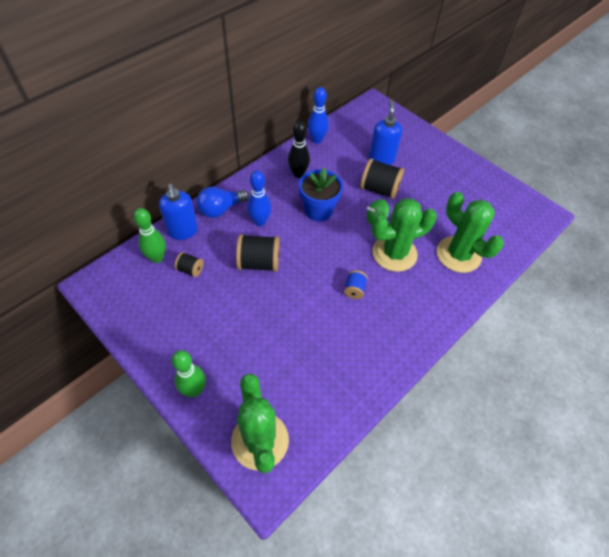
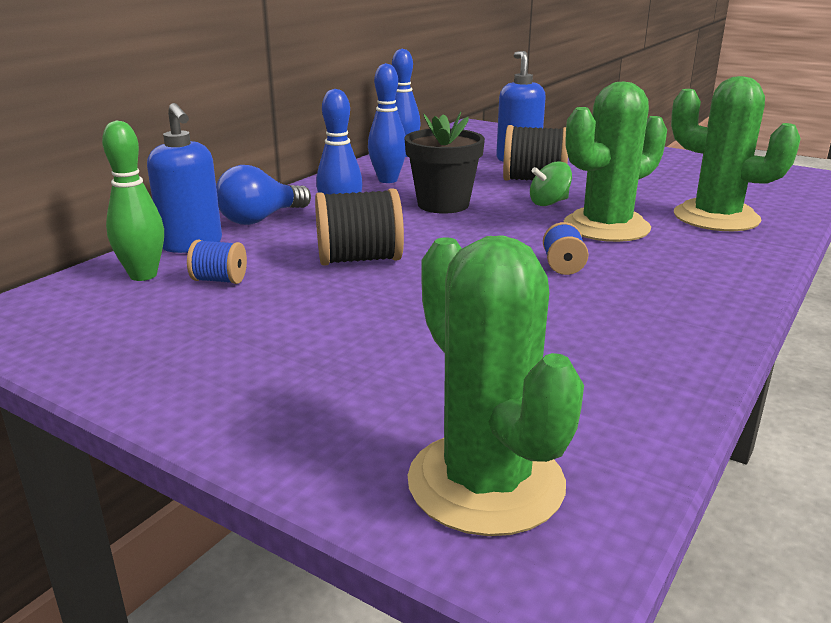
camera: 10 degrees left, 30 degrees down
green bowling pin [172,350,206,397] -> none
black spool [175,252,204,277] -> blue spool [187,240,247,284]
black bowling pin [288,121,310,178] -> blue bowling pin [368,63,406,183]
blue flower pot [299,167,343,221] -> black flower pot [405,111,485,213]

